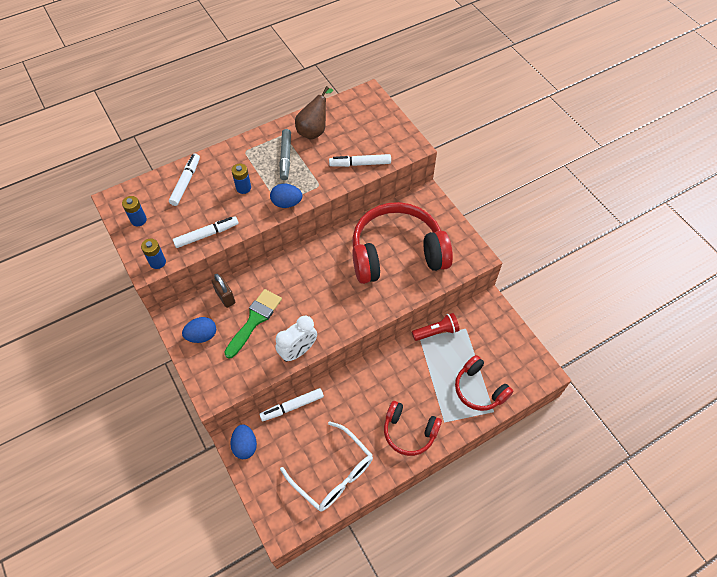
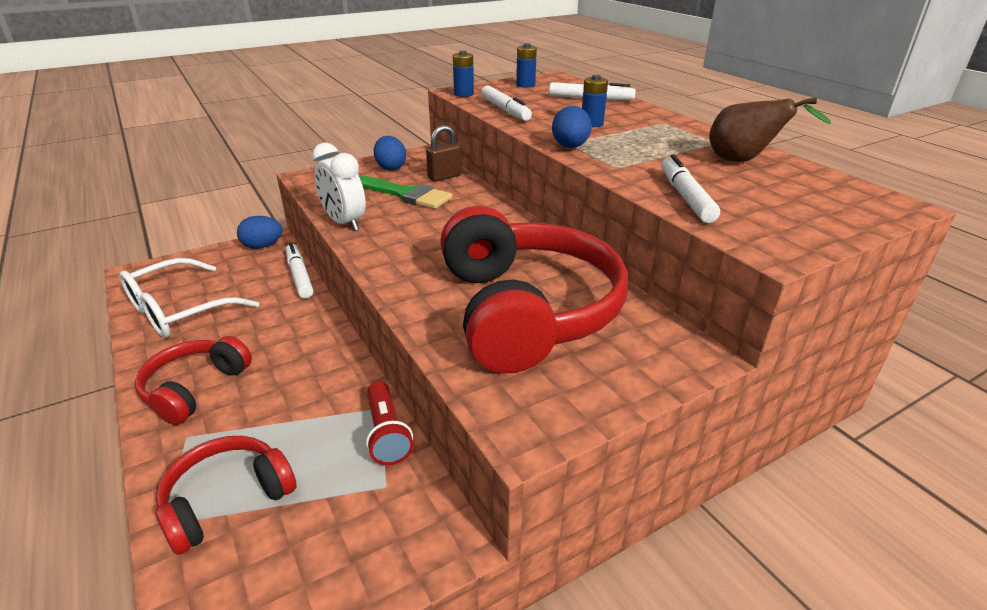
camera: 90 degrees right, 25 degrees down
grey marker [279,129,291,180] -> none

